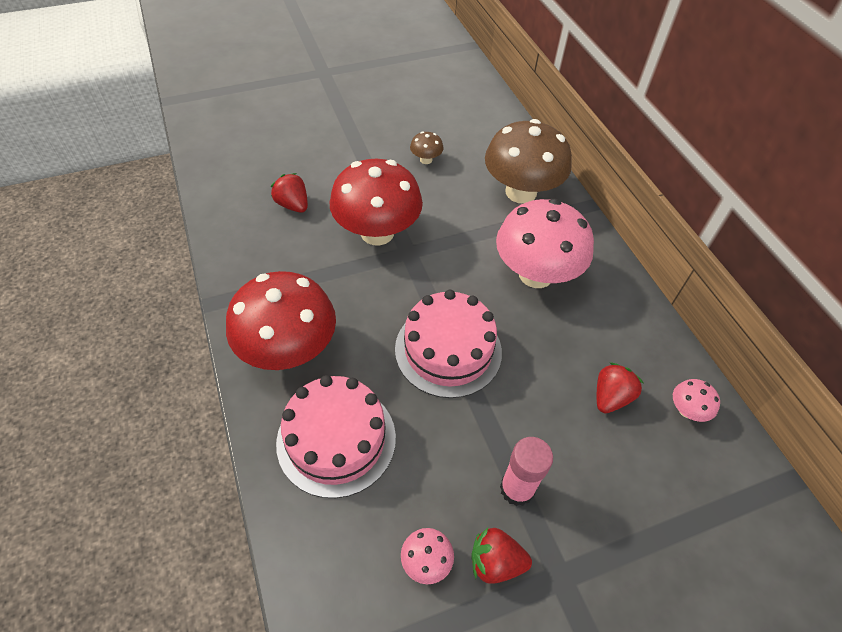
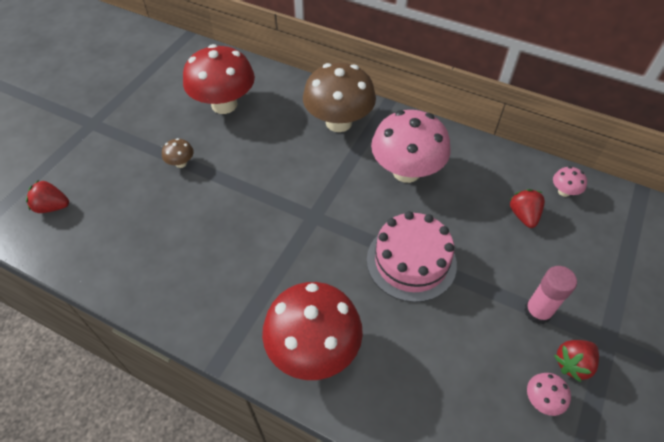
camera: 40 degrees left, 0 degrees up
red strawberry [271,173,308,213] -> red strawberry moved to [26,180,69,213]
pink cake [276,375,396,498] -> none
red mushroom [330,159,423,245] -> red mushroom moved to [183,44,255,114]
brown mushroom [410,131,444,164] -> brown mushroom moved to [162,138,194,168]

